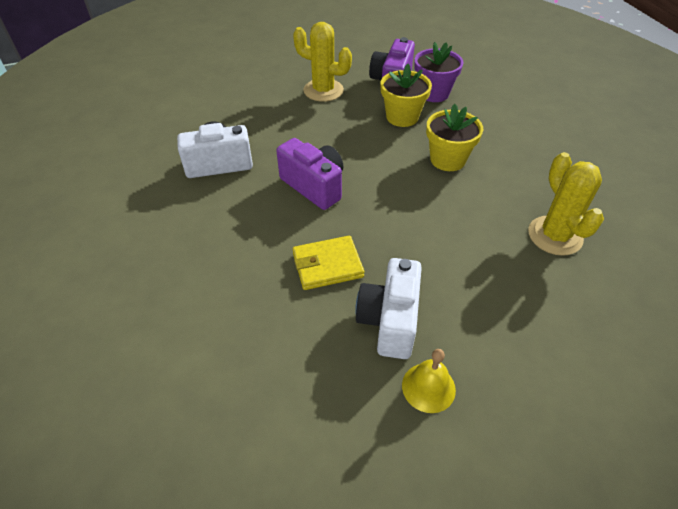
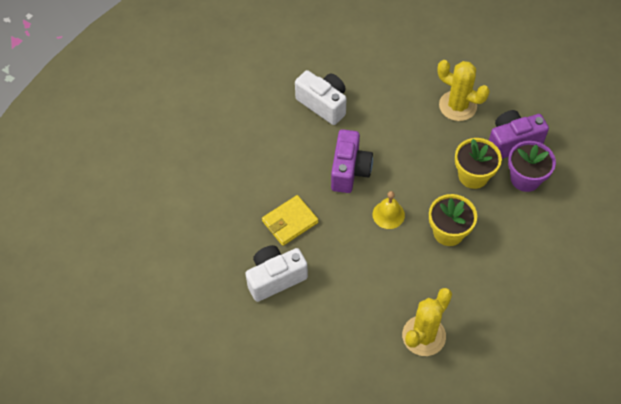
camera: 55 degrees right, 10 degrees up
yellow cactus [293,22,352,102] -> yellow cactus turned 45 degrees counterclockwise [437,60,490,121]
yellow wallet [293,236,364,290] -> yellow wallet turned 75 degrees counterclockwise [262,195,318,246]
yellow bell [402,349,456,413] -> yellow bell moved to [373,191,405,229]

